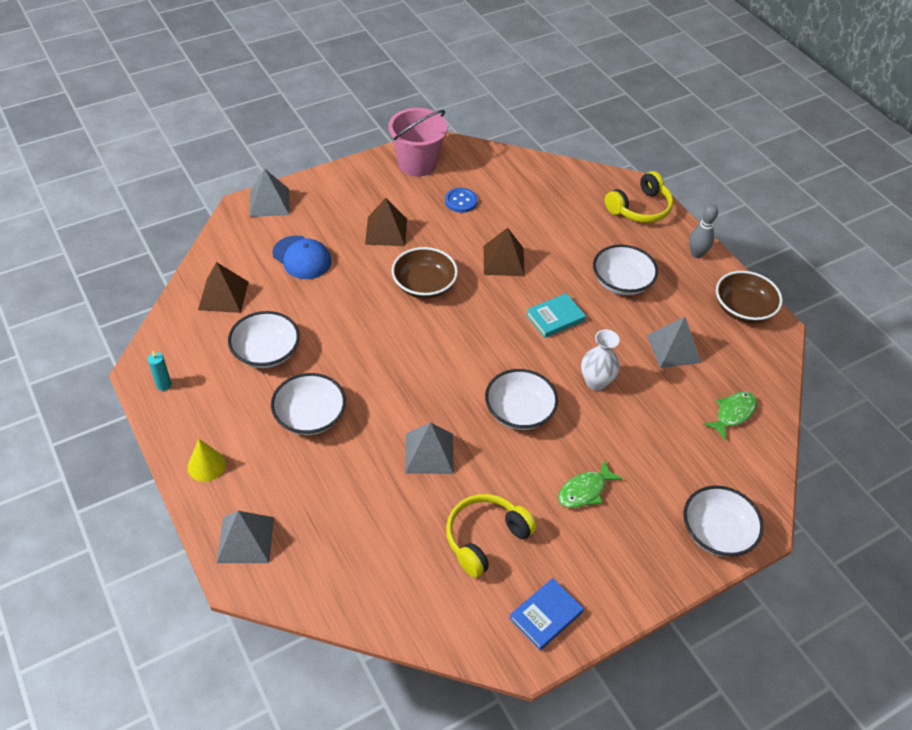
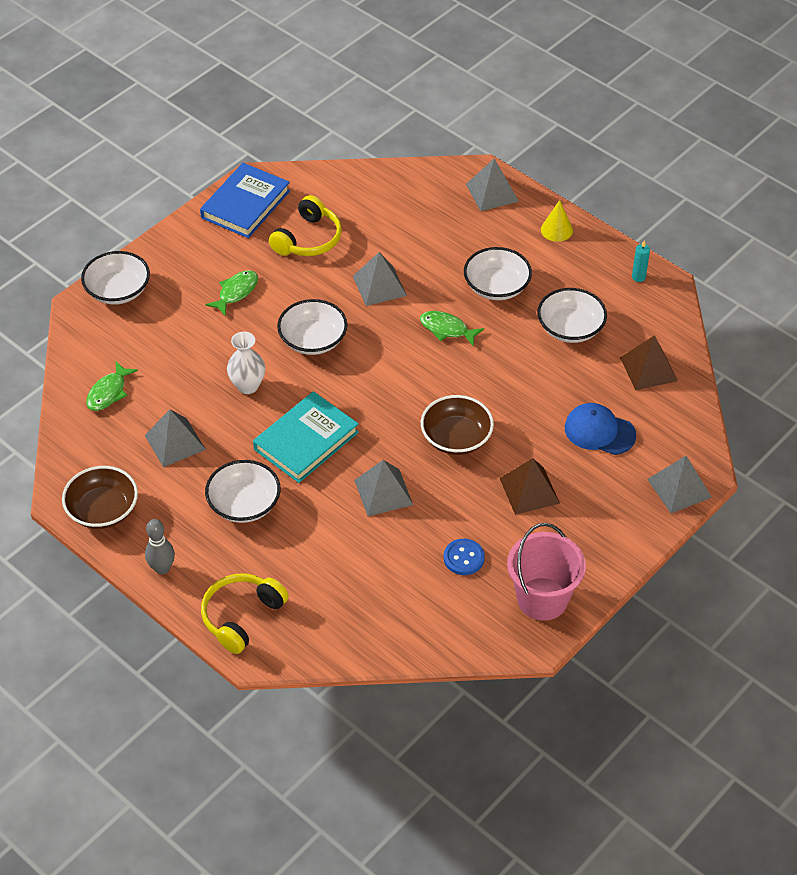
camera: 165 degrees right, 0 degrees up
brown pyramid [484,228,525,276] -> grey pyramid [354,460,413,516]
blue book [509,578,584,650] -> blue book [200,163,290,238], size x1.65
turquoise book [526,293,586,338] -> turquoise book [253,391,359,483], size x1.65
none -> green fish [420,311,484,346]

